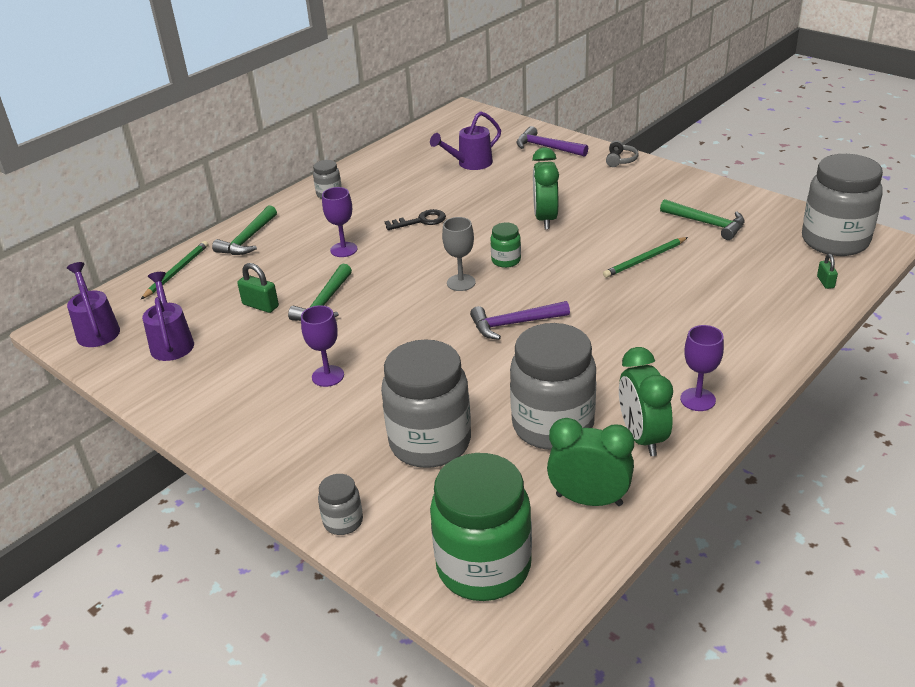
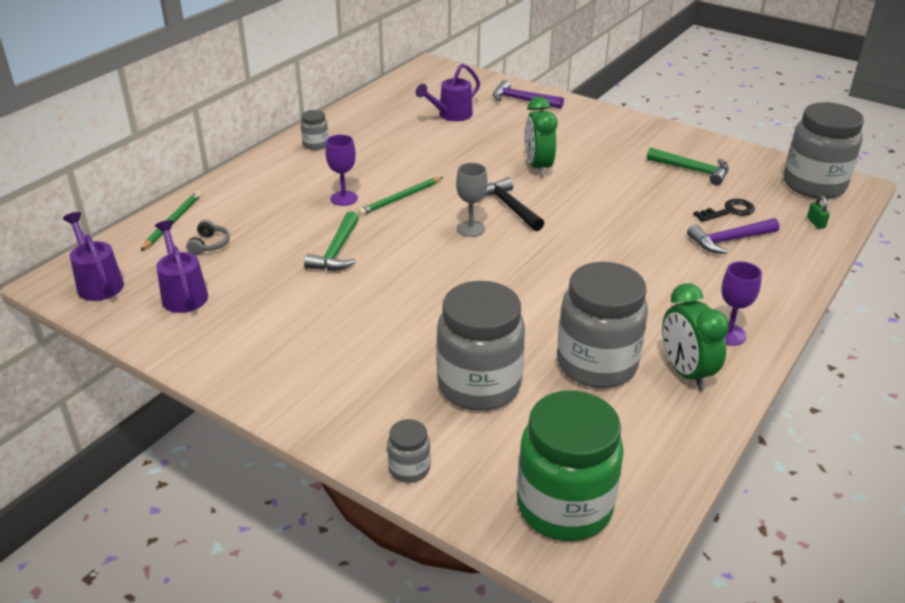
camera: 10 degrees left, 0 degrees up
green hammer [212,205,277,255] -> none
green padlock [237,263,279,313] -> none
purple goblet [301,305,344,387] -> none
black key [385,209,446,230] -> black key moved to [693,199,755,222]
purple hammer [470,301,570,340] -> purple hammer moved to [687,218,780,254]
green jar [491,223,521,268] -> black hammer [485,177,544,231]
green clock [547,418,634,506] -> none
green pencil [603,237,688,278] -> green pencil moved to [358,177,443,215]
grey headphones [606,140,638,167] -> grey headphones moved to [186,220,230,255]

